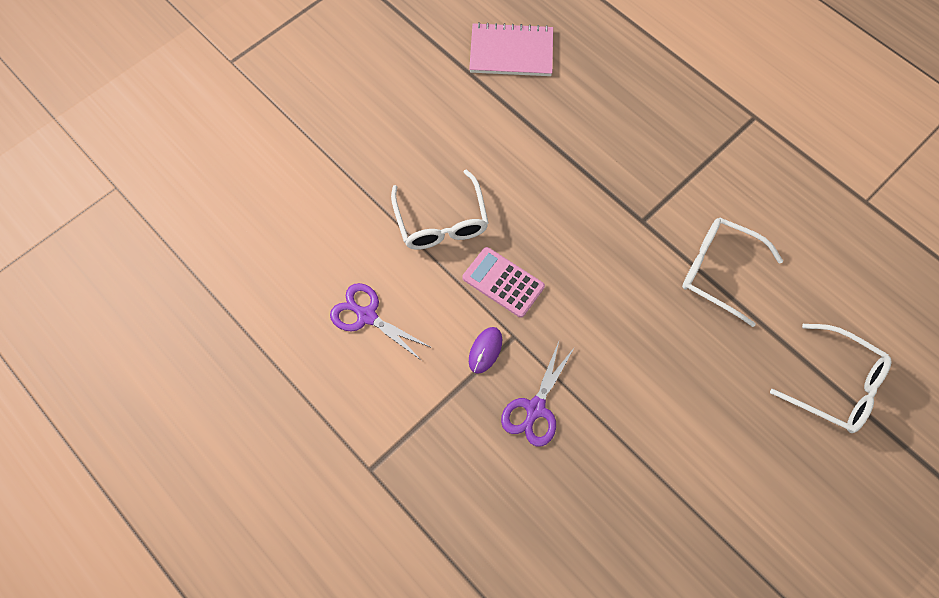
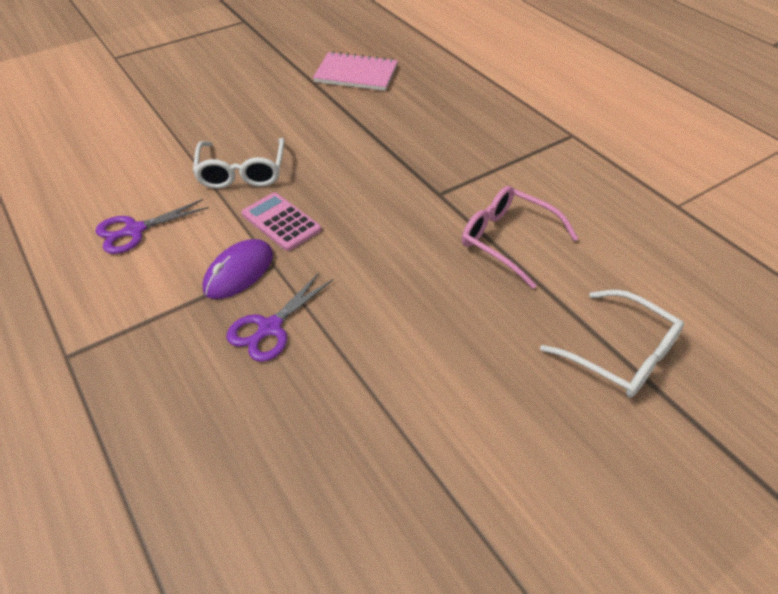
camera: 10 degrees right, 20 degrees down
purple scissors [330,283,432,361] -> purple scissors turned 75 degrees counterclockwise [95,199,209,254]
purple mouse [469,327,502,374] -> purple mouse [203,239,273,299], size x1.55
white glasses [682,217,783,327] -> pink glasses [462,186,579,289]

